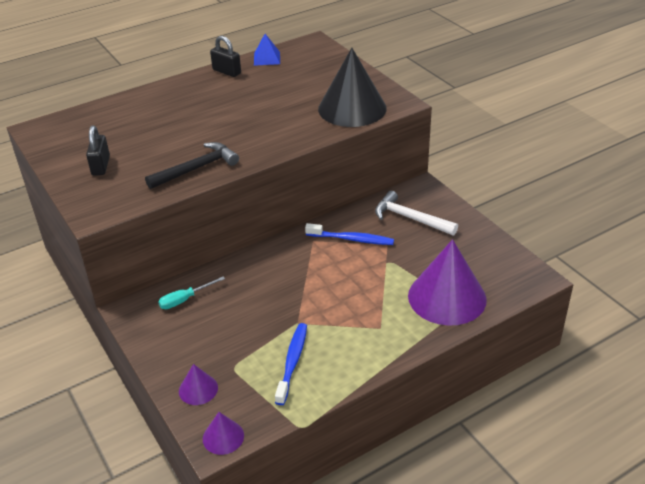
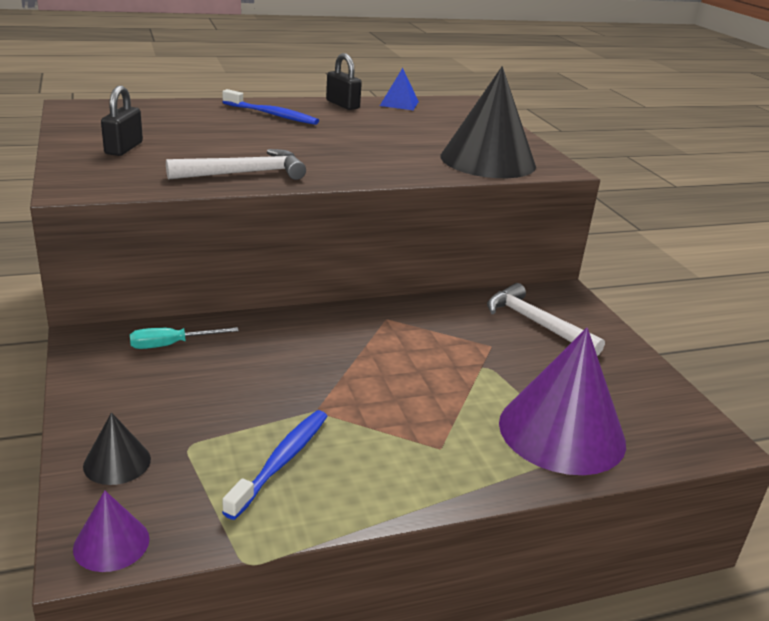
camera: 10 degrees right, 10 degrees down
black hammer [145,142,239,189] -> white hammer [166,149,306,180]
purple cone [179,364,218,405] -> black cone [83,412,151,485]
blue toothbrush [305,223,394,245] -> blue toothbrush moved to [222,89,319,125]

